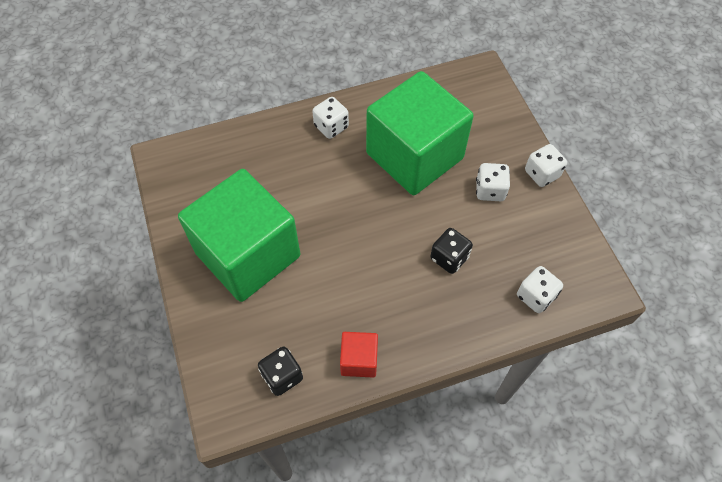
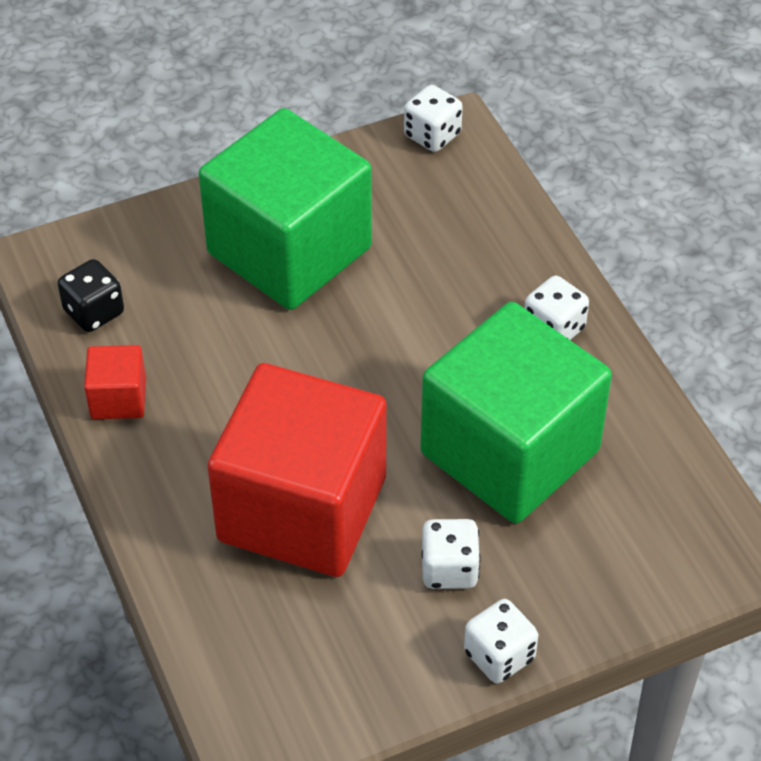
camera: 85 degrees right, 10 degrees down
black dice [430,228,473,274] -> red cube [207,363,387,577]
white dice [517,266,563,313] -> white dice moved to [404,85,463,152]

